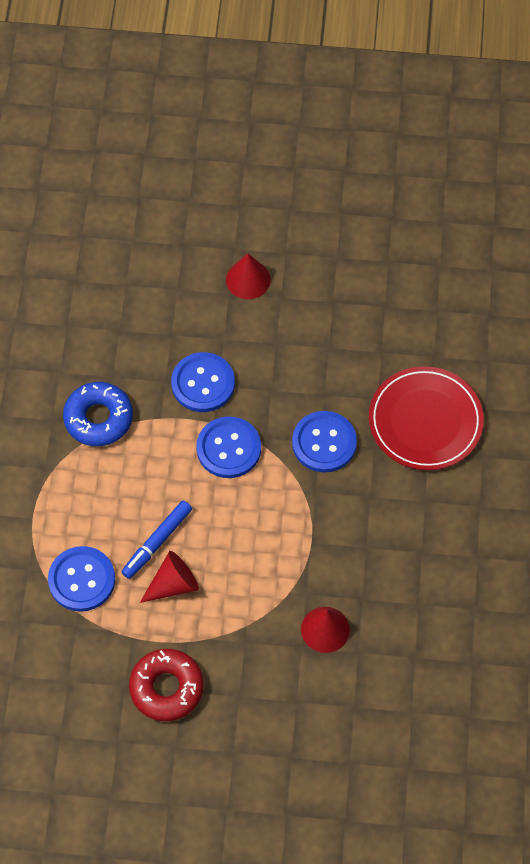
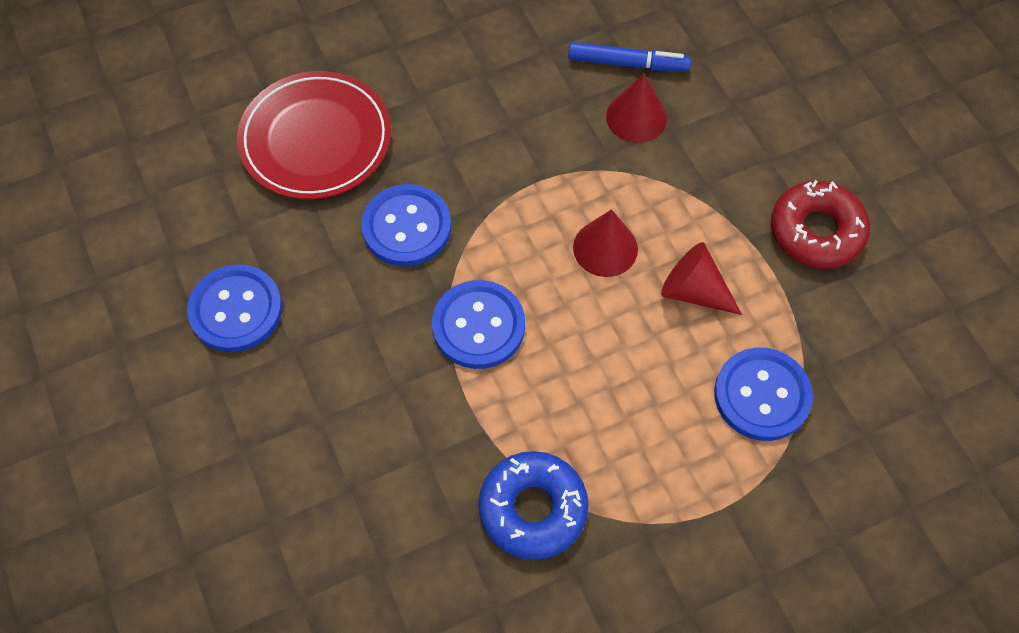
camera: 120 degrees left, 0 degrees up
blue marker [122,501,192,579] -> blue marker moved to [568,42,691,72]
blue button [171,352,235,412] -> blue button moved to [187,264,282,352]
red cone [226,253,271,299] -> red cone moved to [573,209,638,277]

